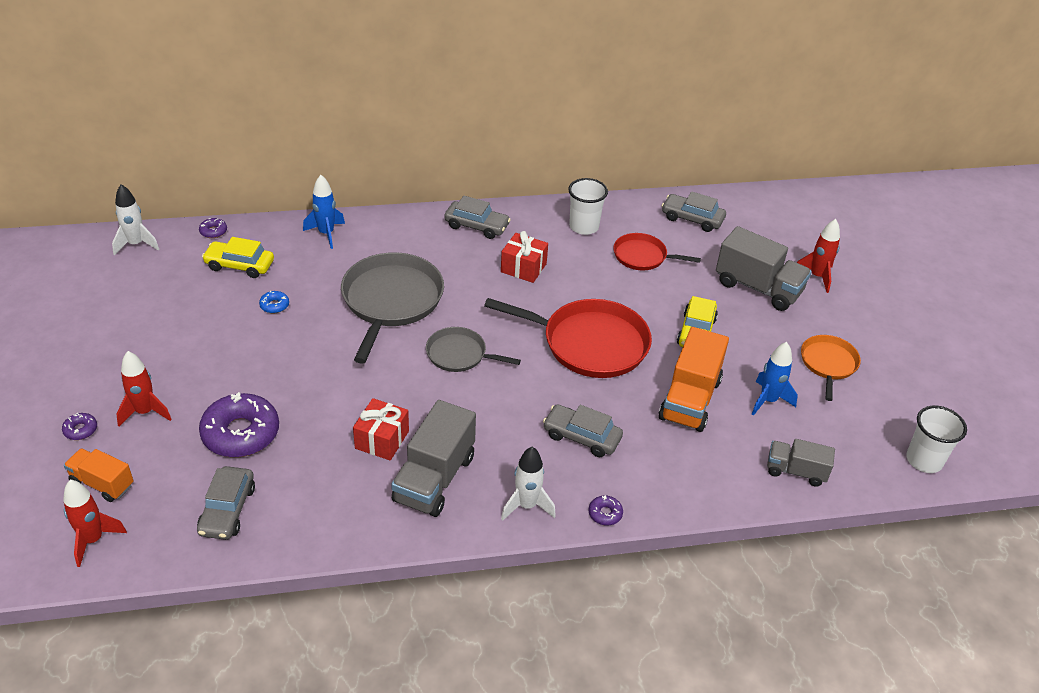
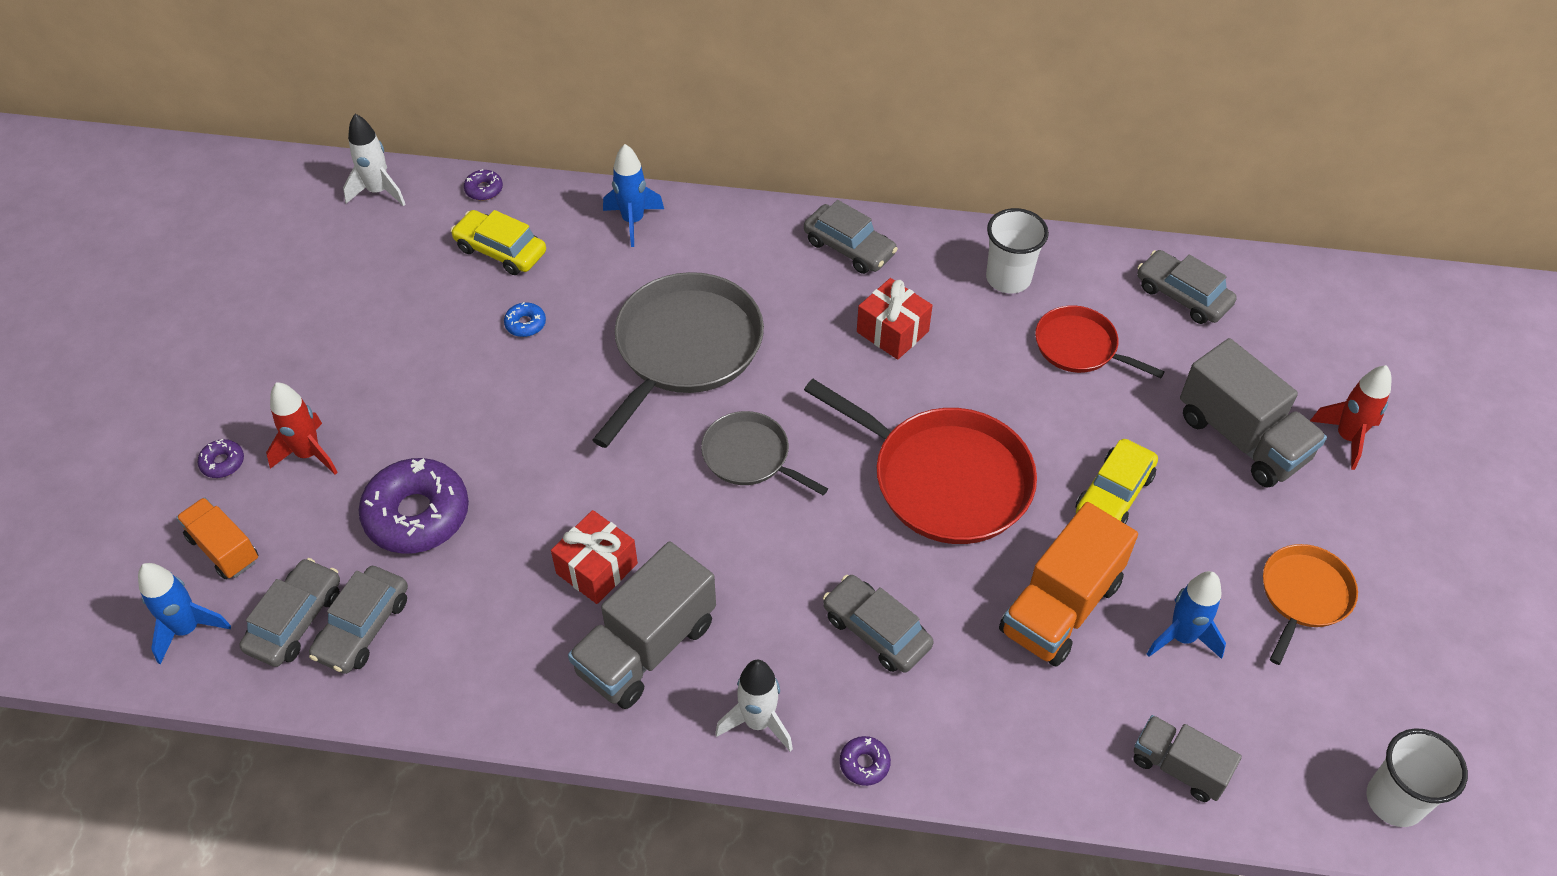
camera: 20 degrees right, 10 degrees up
red rocket [63,480,127,567] -> blue rocket [138,563,231,664]
none -> grey car [239,558,340,667]

